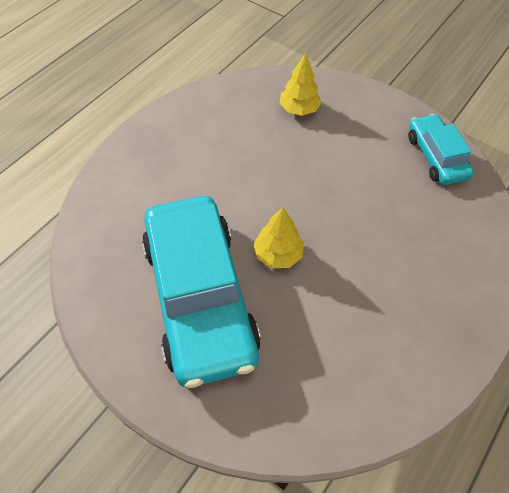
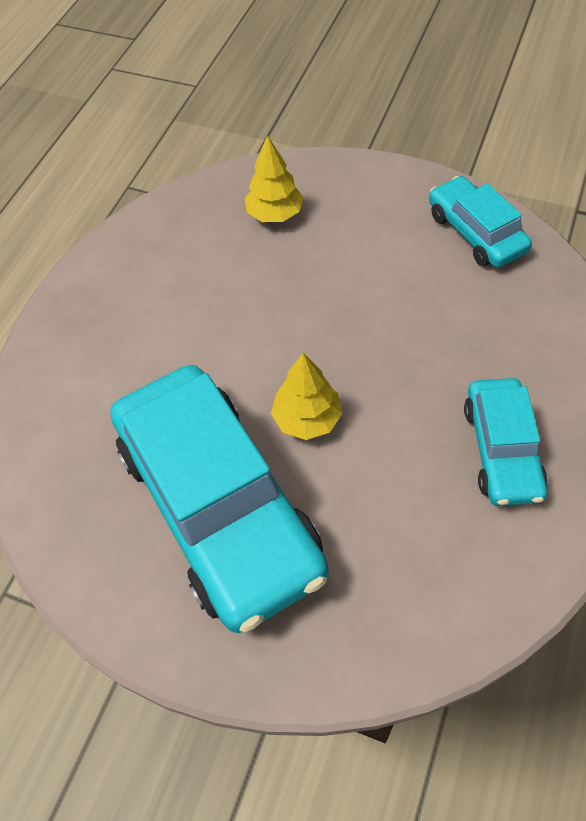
camera: 10 degrees left, 0 degrees up
none -> turquoise car [464,378,548,506]

